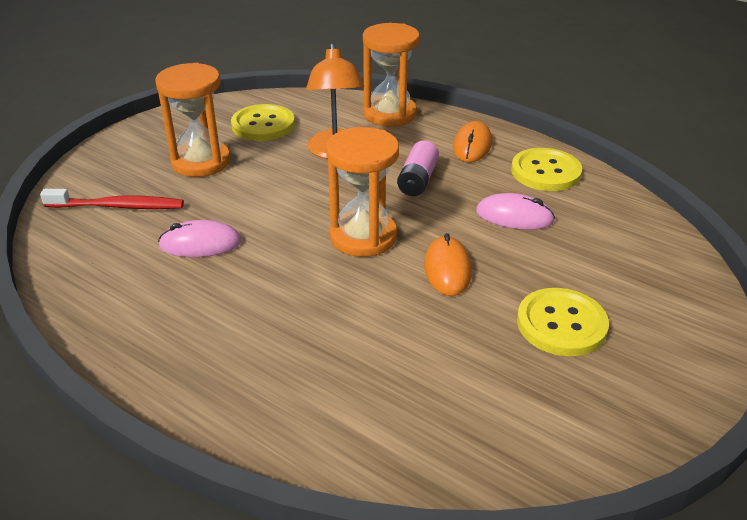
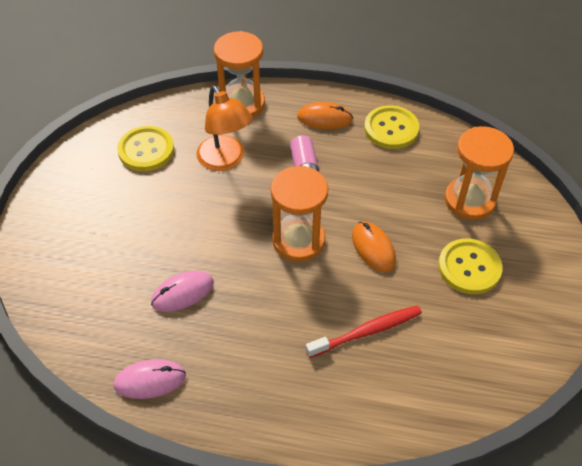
camera: 25 degrees left, 15 degrees up
red toothbrush [40,189,184,209] -> red toothbrush moved to [306,305,422,358]
orange hourglass [155,63,231,177] -> orange hourglass moved to [445,126,514,220]
orange mouse [453,121,492,162] -> orange mouse turned 75 degrees counterclockwise [297,102,353,129]
pink mouse [476,193,555,230] -> pink mouse moved to [113,359,186,399]

